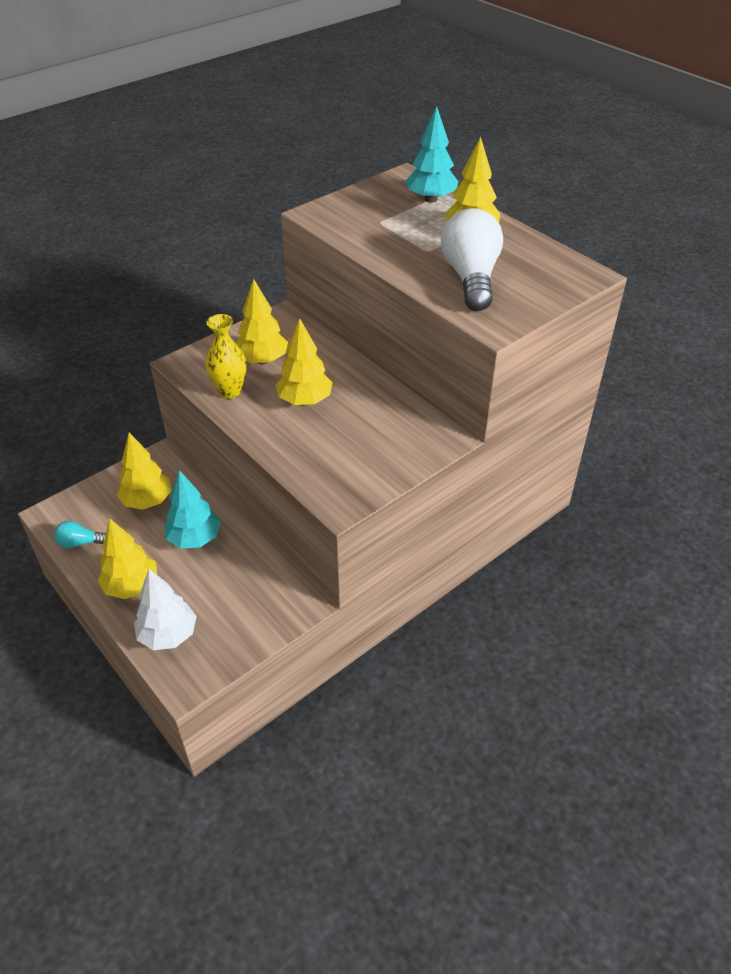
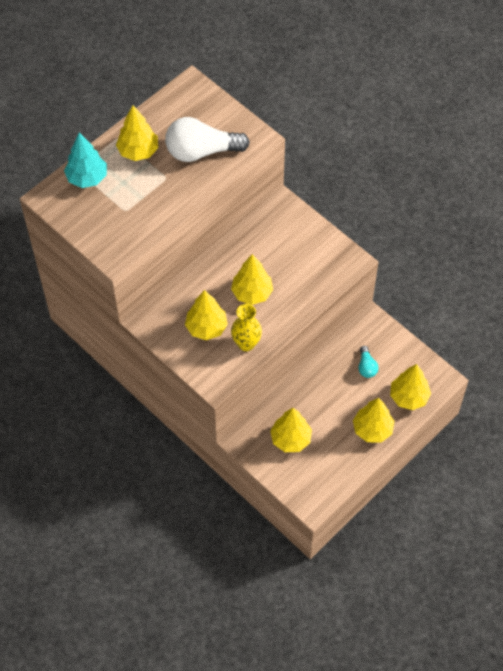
camera: 95 degrees left, 15 degrees up
turquoise light bulb [54,521,106,548] -> turquoise light bulb moved to [358,346,379,378]
white tree [134,569,197,650] -> yellow tree [390,364,431,410]
turquoise tree [164,470,221,549] -> none

